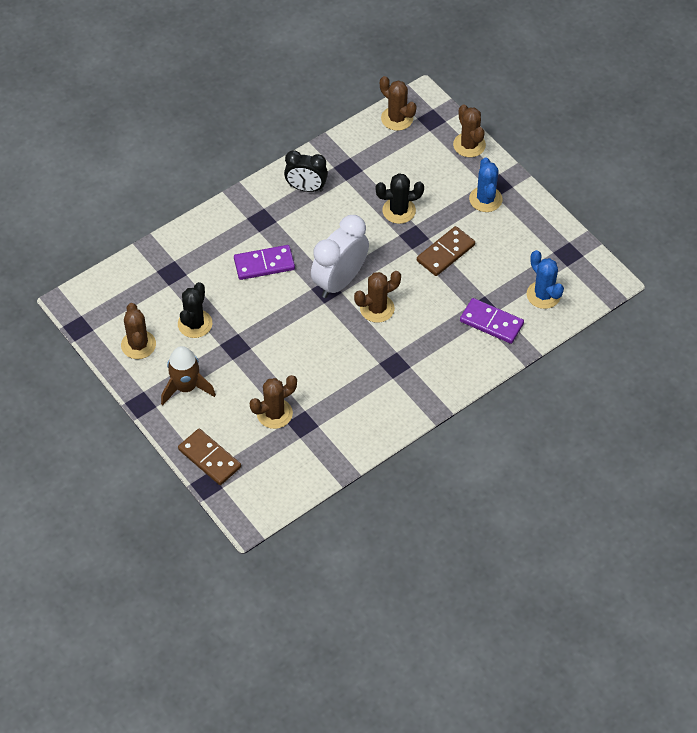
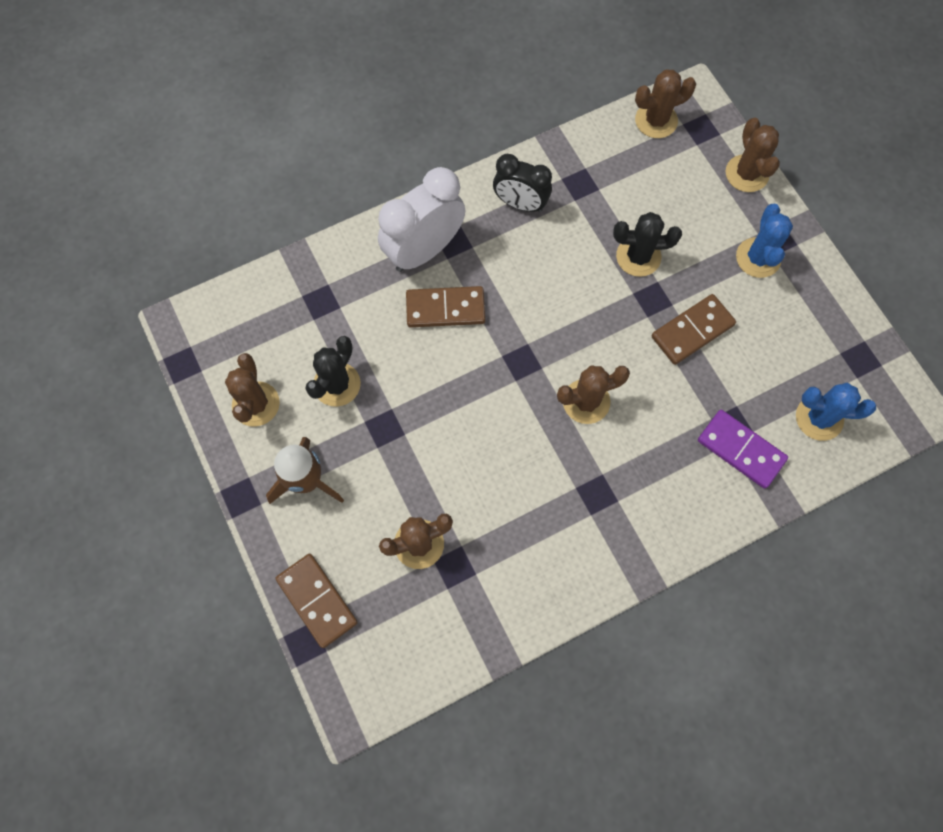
camera: 10 degrees right, 15 degrees up
purple domino [234,245,295,280] -> brown domino [406,286,485,328]
white clock [311,215,369,298] -> white clock moved to [378,167,465,272]
brown cactus [380,76,416,131] -> brown cactus turned 75 degrees counterclockwise [635,69,696,138]
blue cactus [527,250,564,309] -> blue cactus turned 60 degrees counterclockwise [796,383,876,441]

